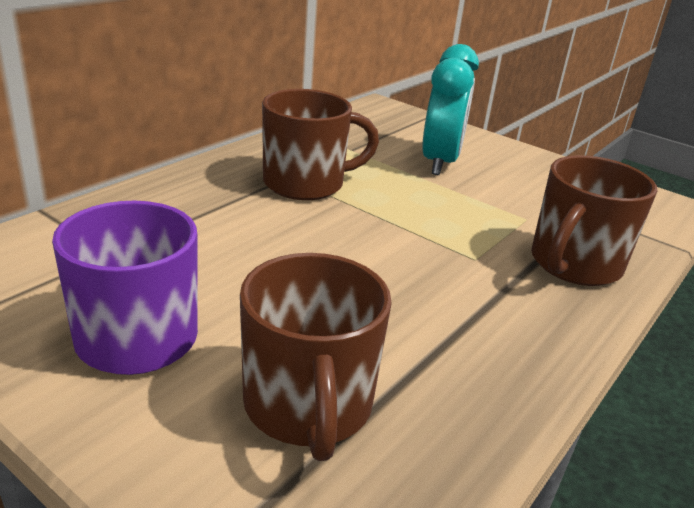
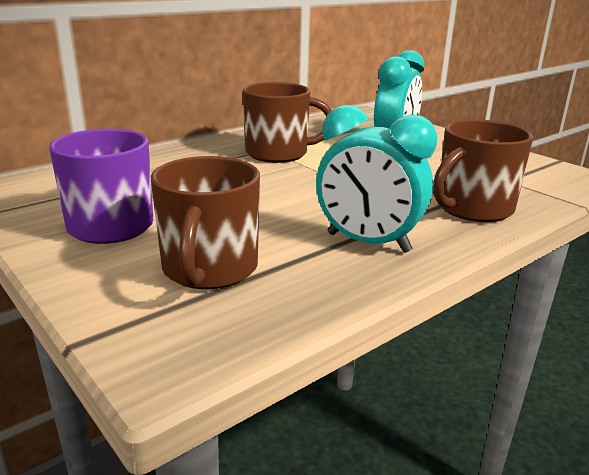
camera: 15 degrees right, 5 degrees down
none -> turquoise clock [316,105,437,253]

